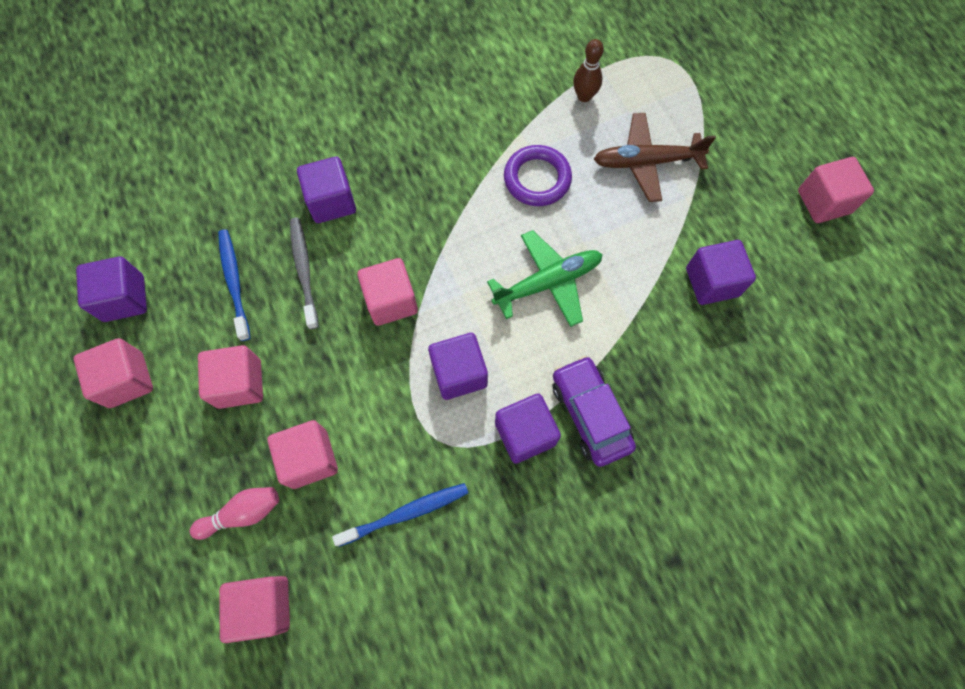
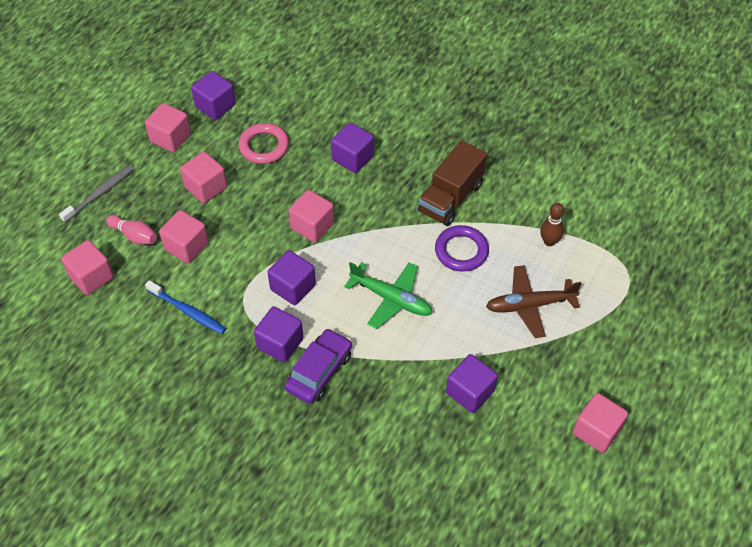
camera: 55 degrees right, 15 degrees down
blue toothbrush [218,229,250,341] -> pink ring [238,123,289,164]
grey toothbrush [290,218,319,329] -> grey toothbrush moved to [59,165,133,223]
brown plane [594,113,716,202] -> brown plane turned 60 degrees counterclockwise [486,265,582,338]
none -> brown truck [418,140,487,226]

